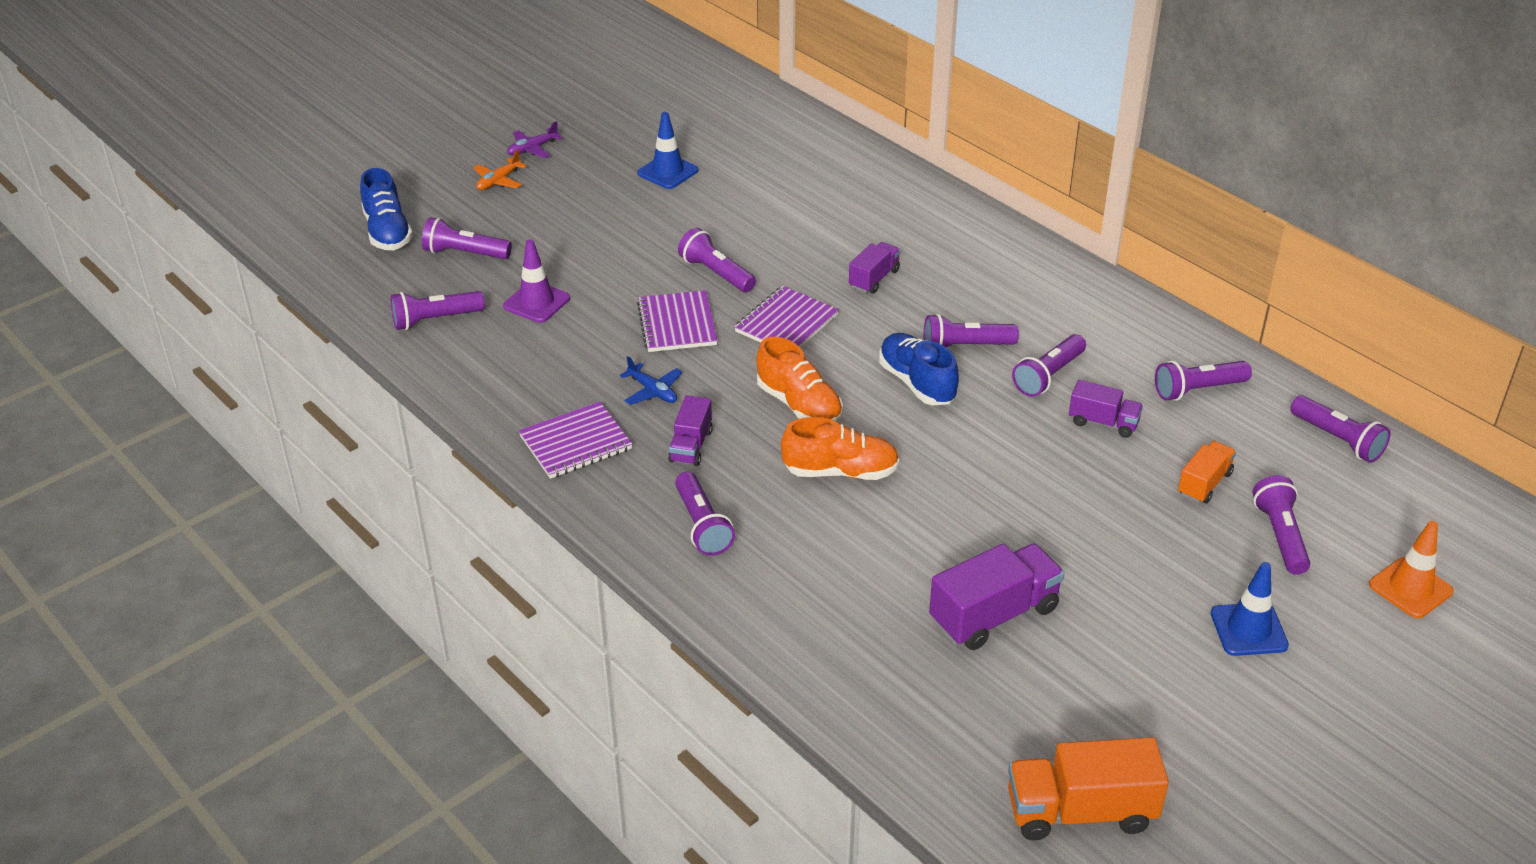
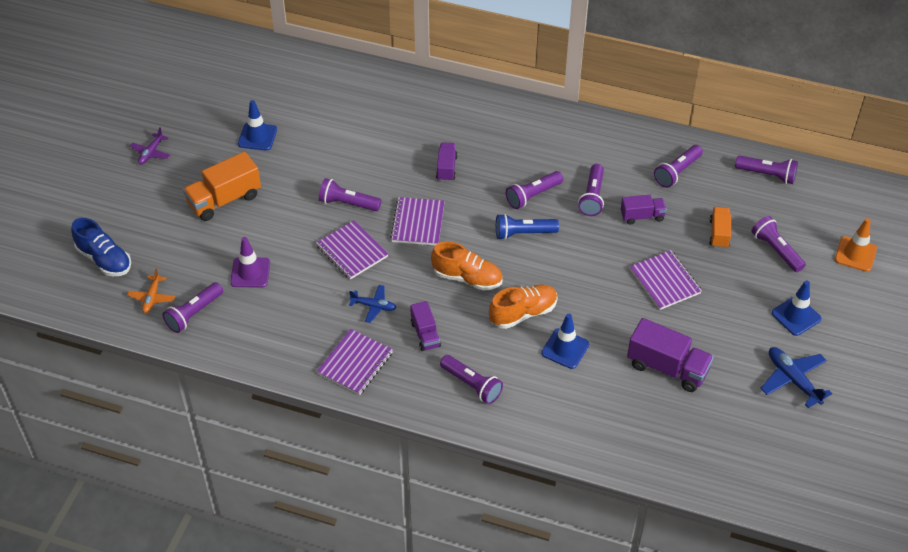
camera: 30 degrees left, 10 degrees up
purple flashlight [422,217,512,259] -> none
orange plane [473,150,527,190] -> orange plane moved to [127,269,175,313]
blue shoe [879,333,959,405] -> blue flashlight [496,214,559,240]
purple truck [929,544,1064,650] -> purple truck turned 90 degrees clockwise [627,318,714,392]
orange truck [1008,737,1169,840] -> orange truck moved to [183,152,261,221]
none -> blue traffic cone [541,314,589,369]
none -> purple notebook [630,250,702,310]
none -> blue plane [760,347,832,408]

